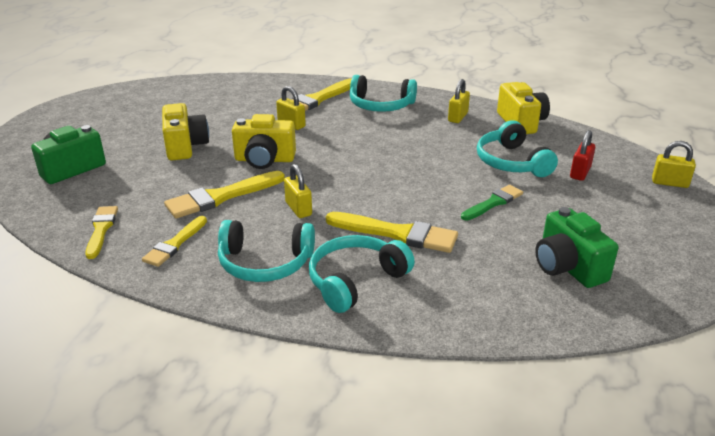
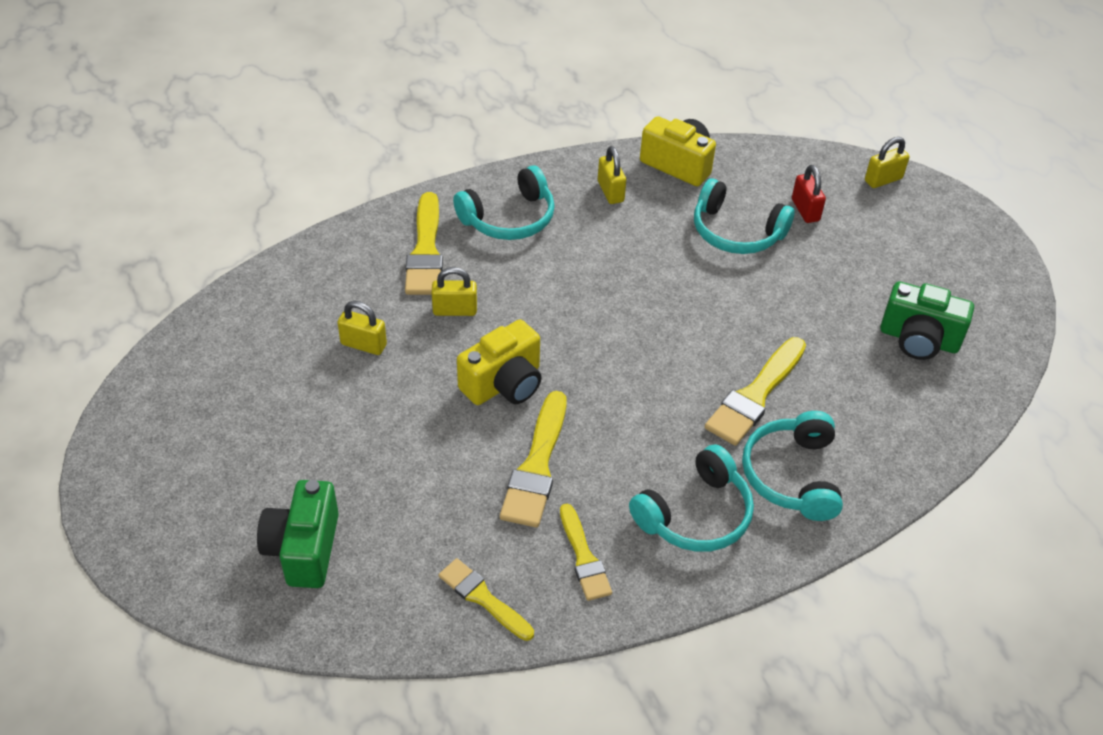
camera: 45 degrees left, 15 degrees up
yellow camera [162,103,209,161] -> none
yellow padlock [284,164,312,218] -> yellow padlock moved to [337,301,387,355]
yellow brush [326,212,458,253] -> yellow brush turned 150 degrees clockwise [705,337,806,446]
green brush [461,185,523,221] -> none

